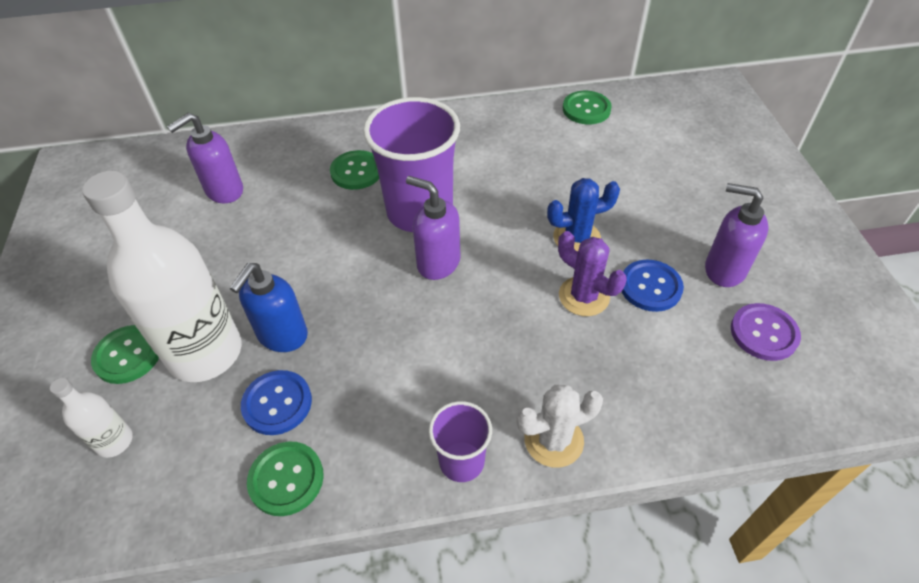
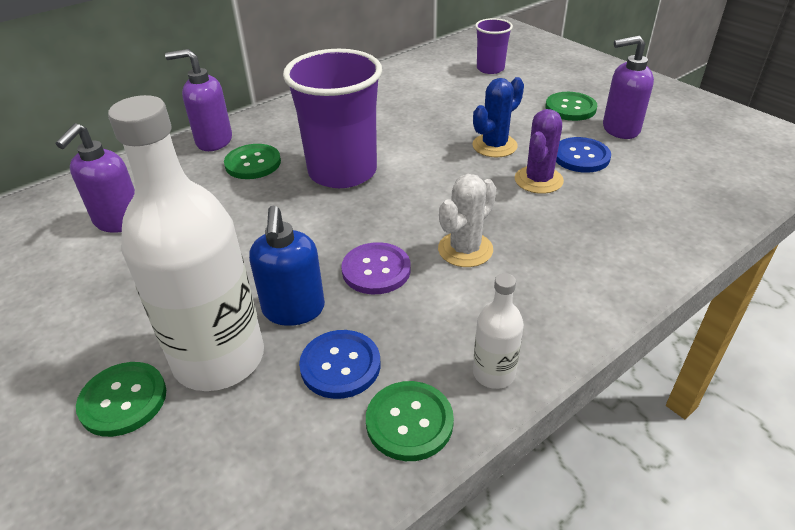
camera: 30 degrees left, 10 degrees down
white bottle [50,378,133,458] -> white bottle moved to [473,273,524,389]
purple soap dispenser [406,176,460,280] -> purple soap dispenser moved to [165,49,232,151]
purple cup [429,401,492,482] -> purple cup moved to [475,18,513,74]
white cactus [516,385,603,468] -> white cactus moved to [438,174,496,267]
purple cactus [558,231,627,316] -> purple cactus turned 75 degrees counterclockwise [515,109,564,194]
green button [563,91,612,124] -> green button moved to [545,92,597,121]
purple button [731,303,801,361] -> purple button moved to [341,242,411,294]

